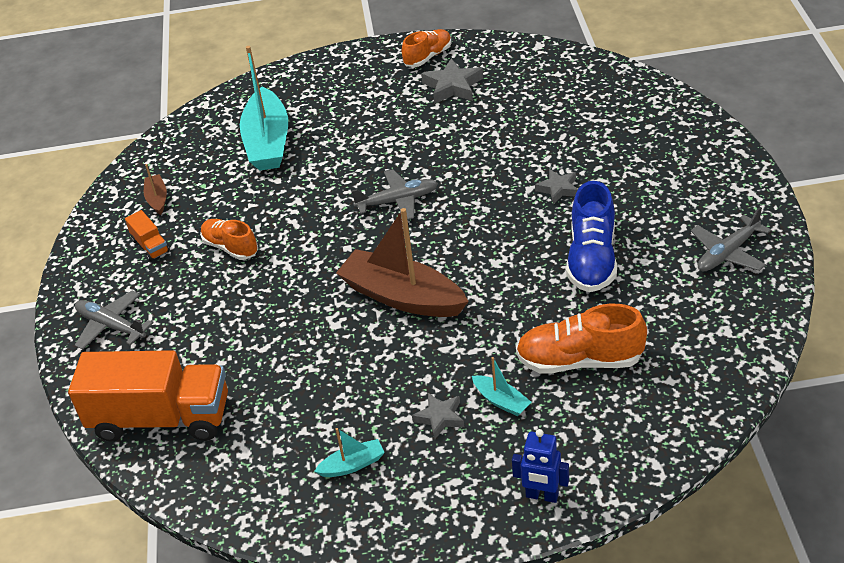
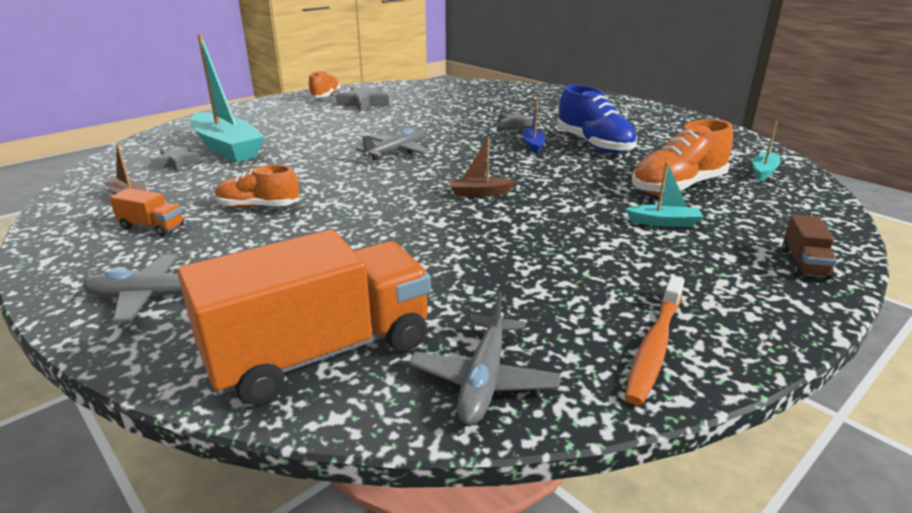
camera: 40 degrees left, 15 degrees down
turquoise boat [314,428,385,477] -> turquoise boat moved to [752,121,780,181]
brown boat [336,208,469,317] -> brown boat [449,137,516,197], size x0.45
grey star [412,393,464,439] -> grey star moved to [150,146,201,171]
blue robot [512,429,569,503] -> brown truck [782,215,837,280]
grey plane [691,207,771,271] -> grey plane moved to [409,292,561,425]
none -> blue boat [523,99,546,154]
none -> orange toothbrush [624,276,685,405]

